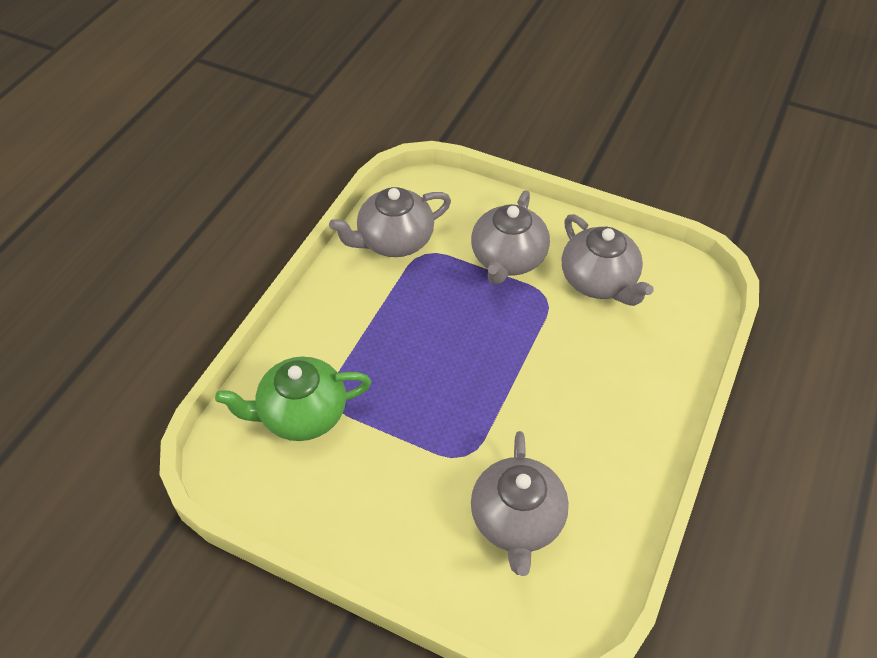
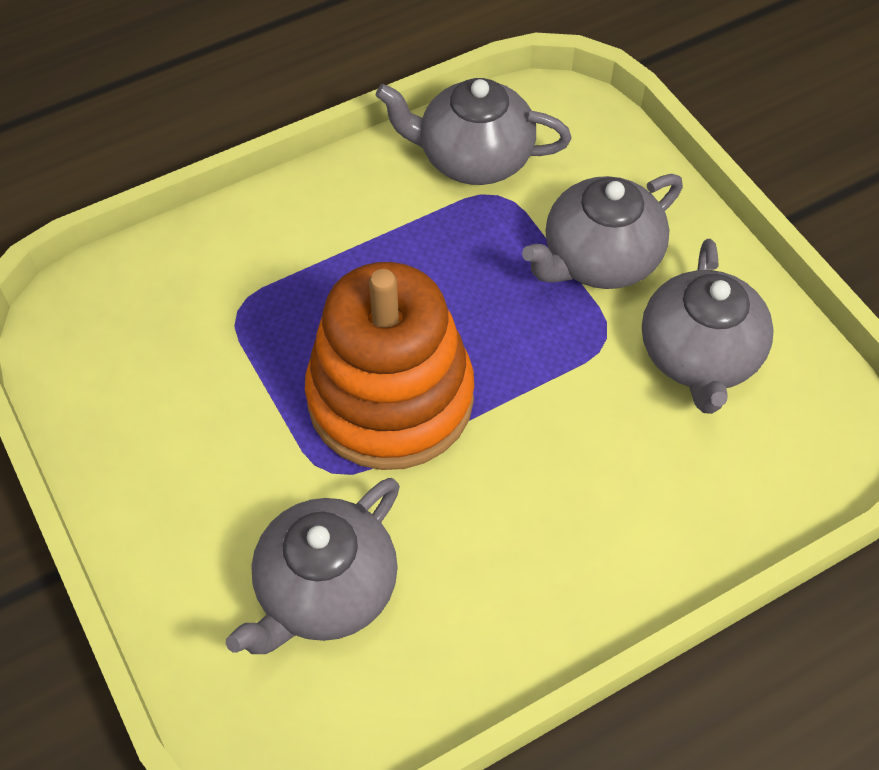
camera: 35 degrees right, 5 degrees up
green teapot [215,357,371,441] -> none
none -> orange stacking toy [305,262,474,470]

